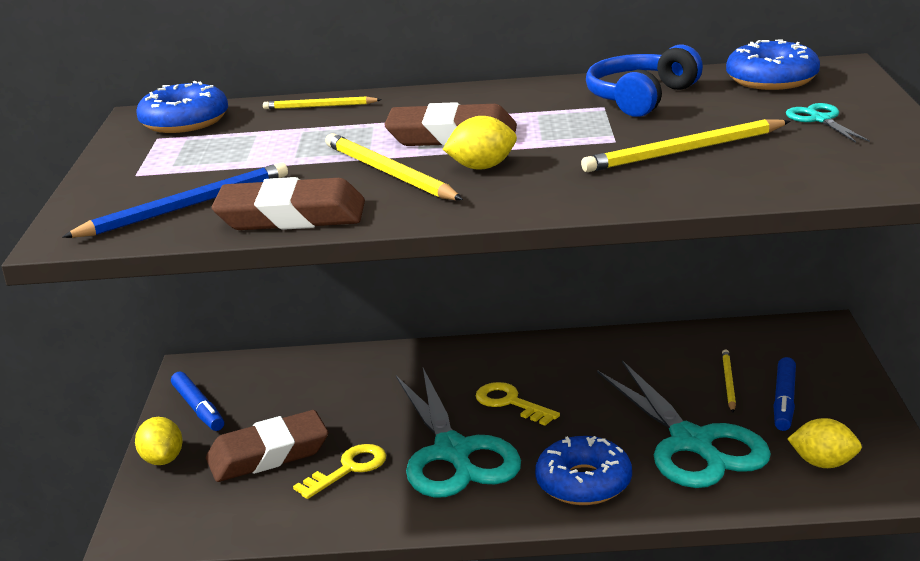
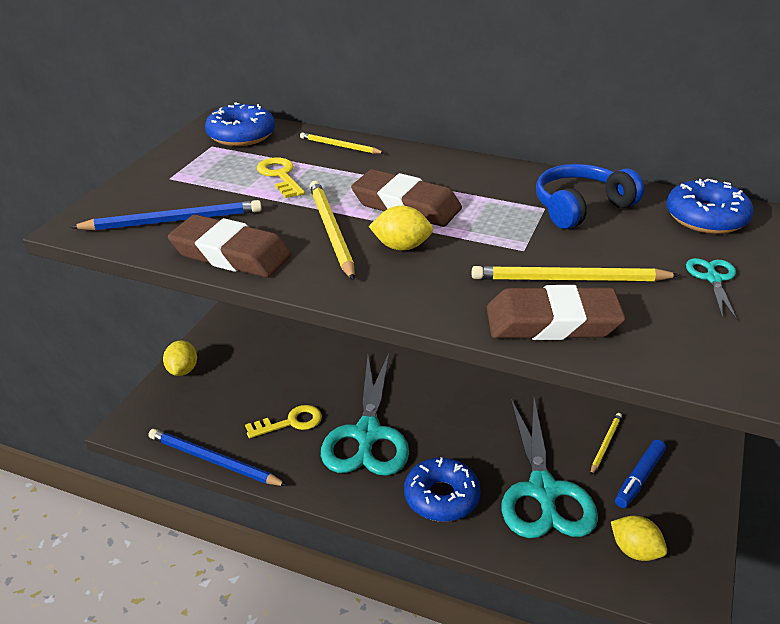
camera: 20 degrees right, 10 degrees up
blue marker [171,371,224,431] -> none
brown eraser [206,410,328,482] -> brown eraser moved to [487,285,626,340]
yellow key [476,382,560,426] -> yellow key moved to [257,158,305,198]
none -> blue pencil [149,429,287,486]

